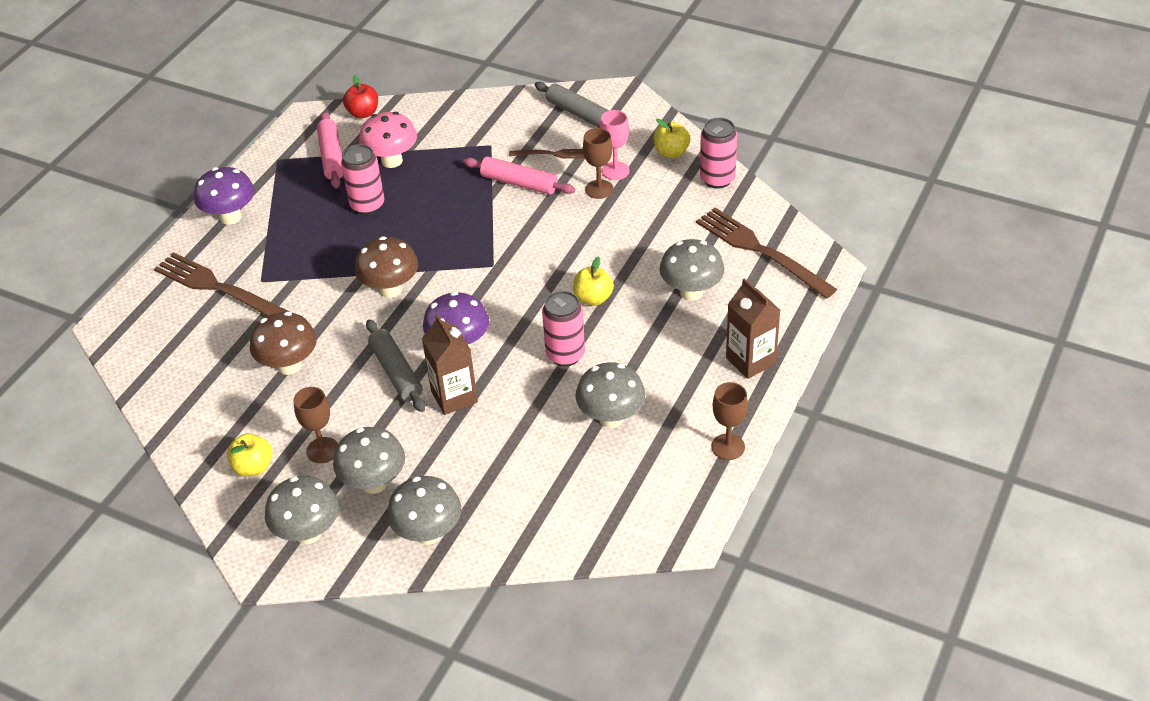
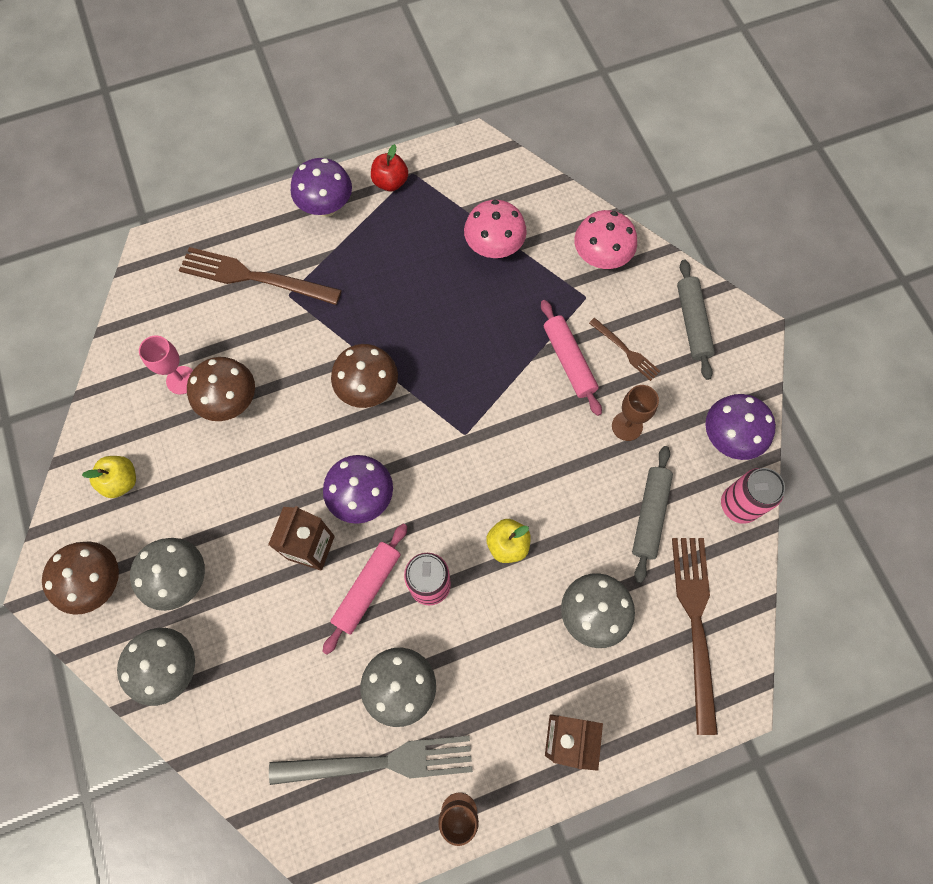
camera: 40 degrees right, 25 degrees up
brown fork [154,252,289,316] -> brown fork turned 60 degrees counterclockwise [179,247,342,305]
grey mushroom [265,476,339,544] -> brown mushroom [42,541,119,615]
brown goblet [293,387,338,463] -> none
pink rolling pin [317,112,343,189] -> pink rolling pin moved to [323,524,407,655]
pink can [341,144,384,215] -> none
red apple [343,75,378,118] -> red apple moved to [371,144,408,191]
grey rolling pin [366,319,425,412] -> grey rolling pin moved to [632,446,673,583]
pink goblet [600,110,630,180] -> pink goblet moved to [139,335,193,394]
yellow apple [653,119,690,158] -> purple mushroom [705,394,776,460]
none -> grey fork [269,736,473,785]
none -> pink mushroom [574,210,637,269]

